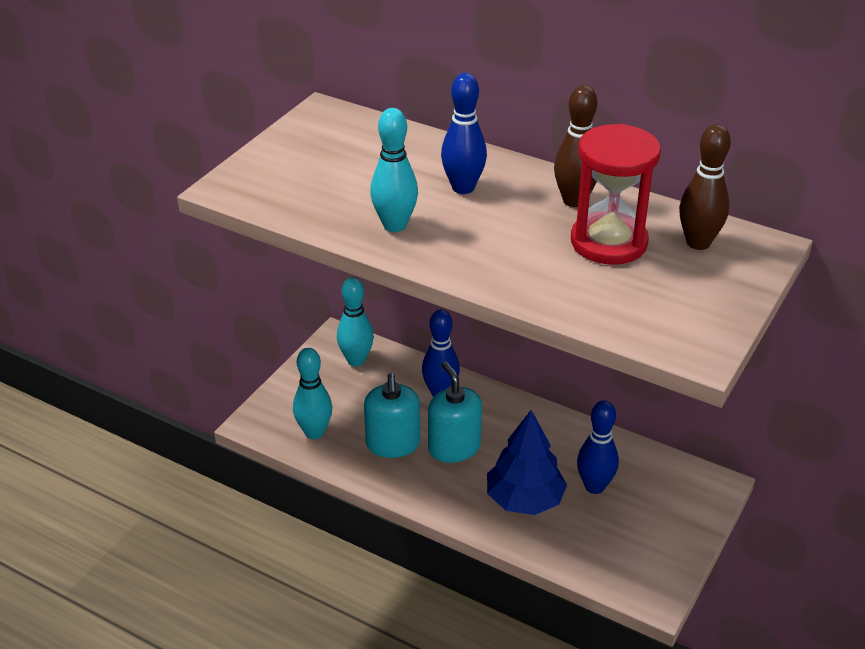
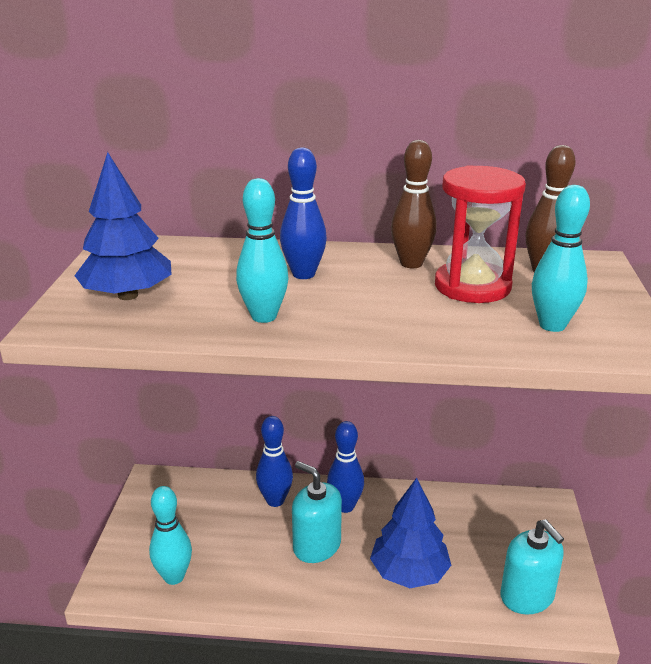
camera: 25 degrees left, 10 degrees down
turquoise bowling pin [337,277,374,366] -> turquoise bowling pin moved to [532,185,590,332]
turquoise soap dispenser [364,373,420,458] -> turquoise soap dispenser moved to [500,519,564,614]
blue bowling pin [577,400,619,494] -> blue bowling pin moved to [327,421,364,513]
none -> blue tree [74,152,172,300]

